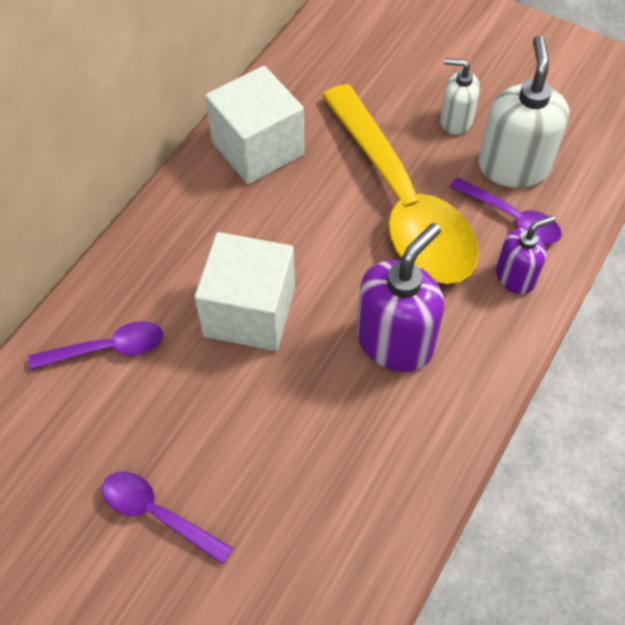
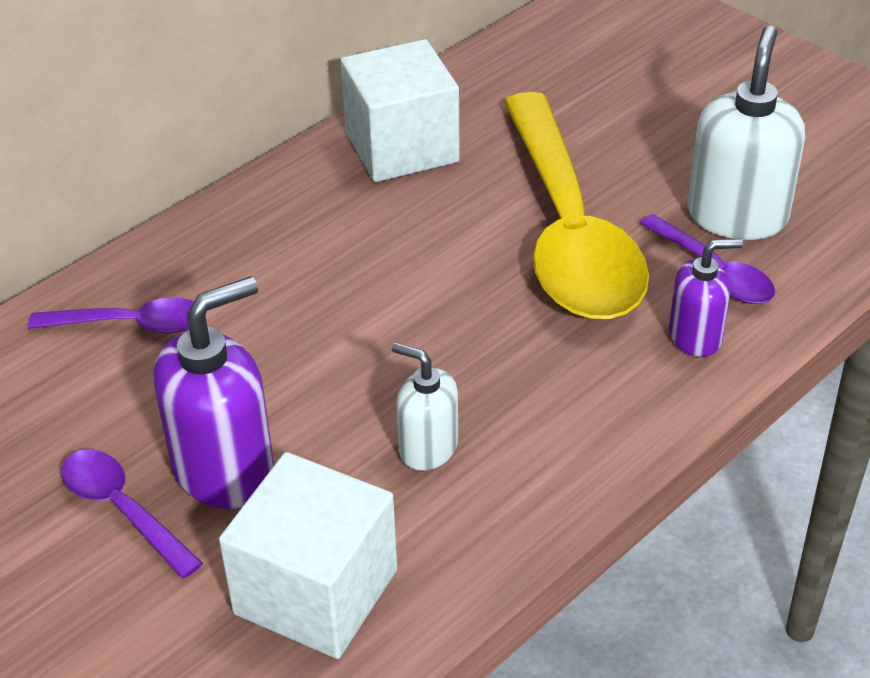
camera: 15 degrees right, 15 degrees down
white cube [195,232,295,351] -> white cube moved to [219,452,397,659]
purple soap dispenser [357,223,444,372] -> purple soap dispenser moved to [153,276,274,509]
white soap dispenser [440,58,480,135] -> white soap dispenser moved to [392,342,458,471]

